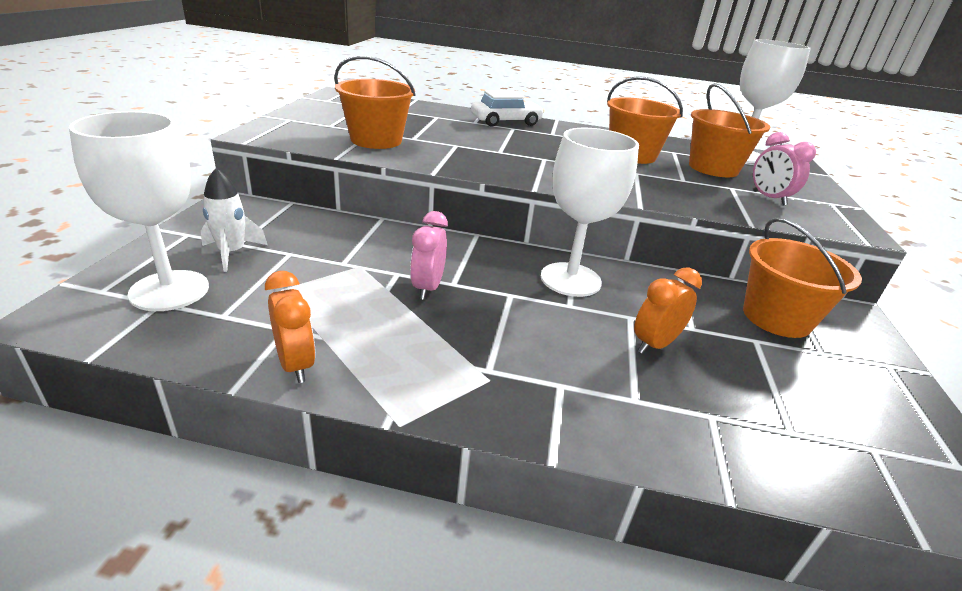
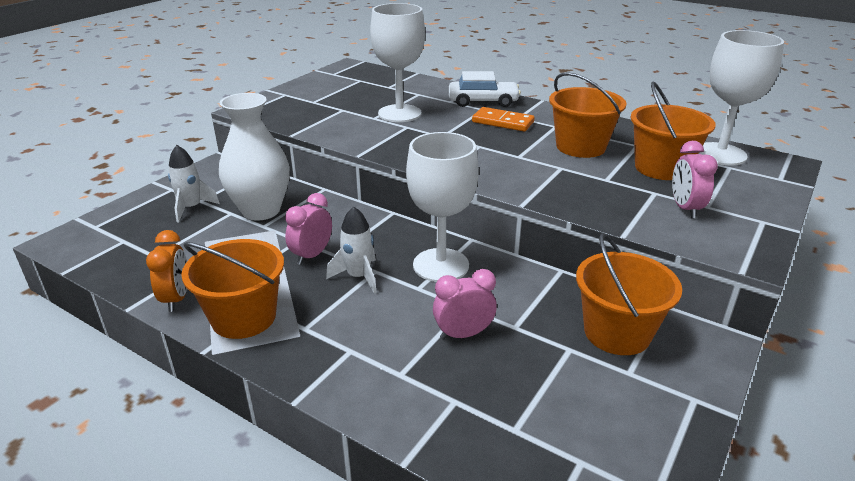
camera: 25 degrees right, 0 degrees up
white goblet [69,111,209,311] -> white goblet moved to [370,3,425,122]
orange bucket [334,56,416,149] -> orange bucket moved to [181,239,284,339]
orange clock [634,267,702,354] -> pink clock [433,269,497,340]
none -> white vase [219,93,290,221]
none -> white rocket [326,207,377,294]
none -> orange domino [472,107,535,131]

